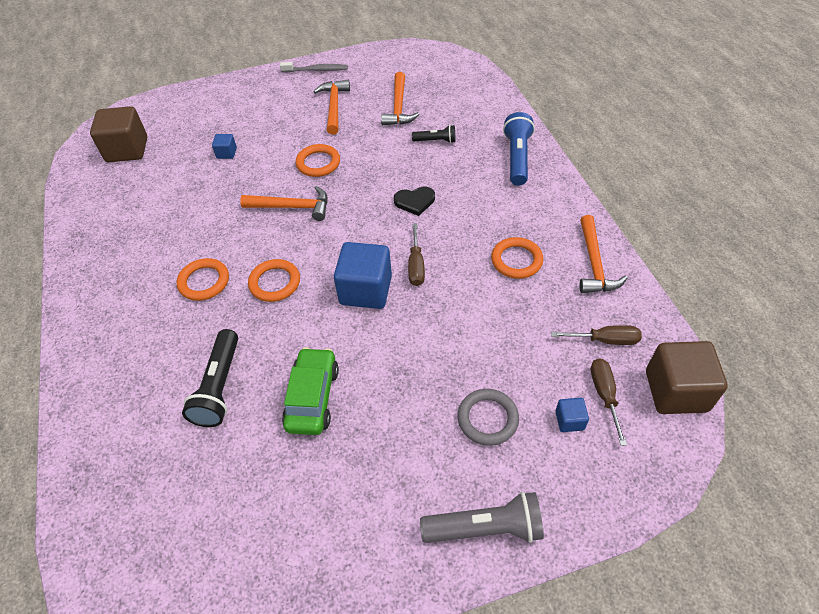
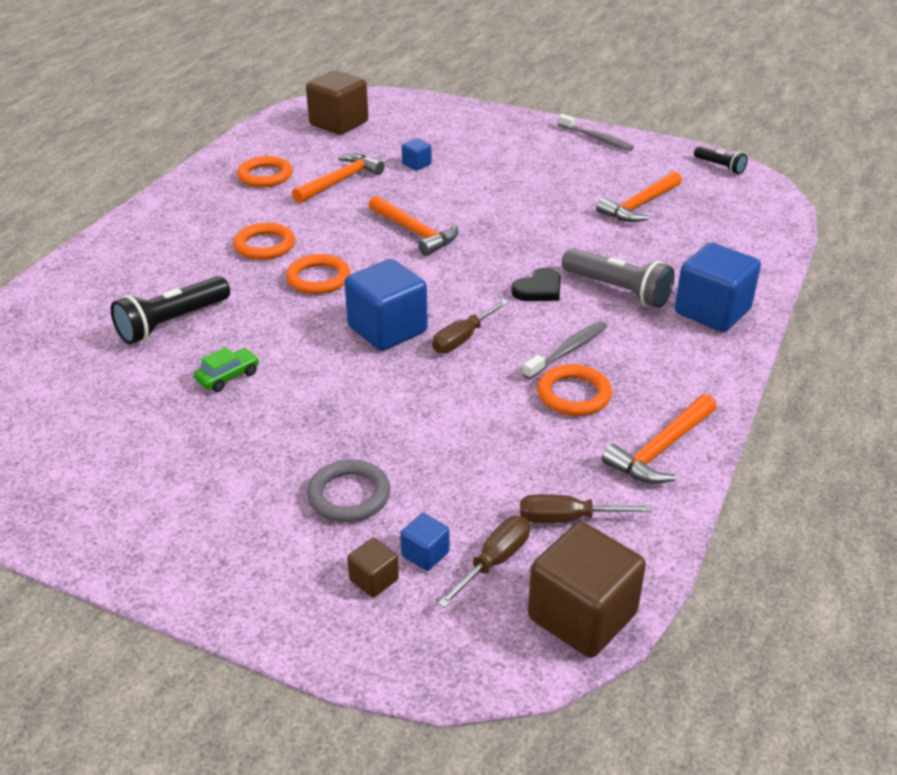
camera: 40 degrees right, 15 degrees down
green car [282,347,339,435] -> green car [194,347,259,392], size x0.57
orange ring [295,144,340,177] -> orange ring moved to [237,156,293,187]
orange hammer [313,80,350,135] -> orange hammer moved to [292,153,384,203]
black heart [394,187,435,216] -> black heart turned 75 degrees counterclockwise [511,268,561,301]
black flashlight [412,125,455,143] -> black flashlight moved to [694,146,748,174]
grey flashlight [420,492,544,543] -> grey flashlight moved to [562,248,675,308]
blue flashlight [503,112,535,186] -> blue cube [675,243,761,332]
brown screwdriver [551,325,642,345] -> brown screwdriver turned 135 degrees clockwise [520,494,653,523]
none -> brown cube [347,538,399,597]
none -> grey toothbrush [523,321,608,380]

